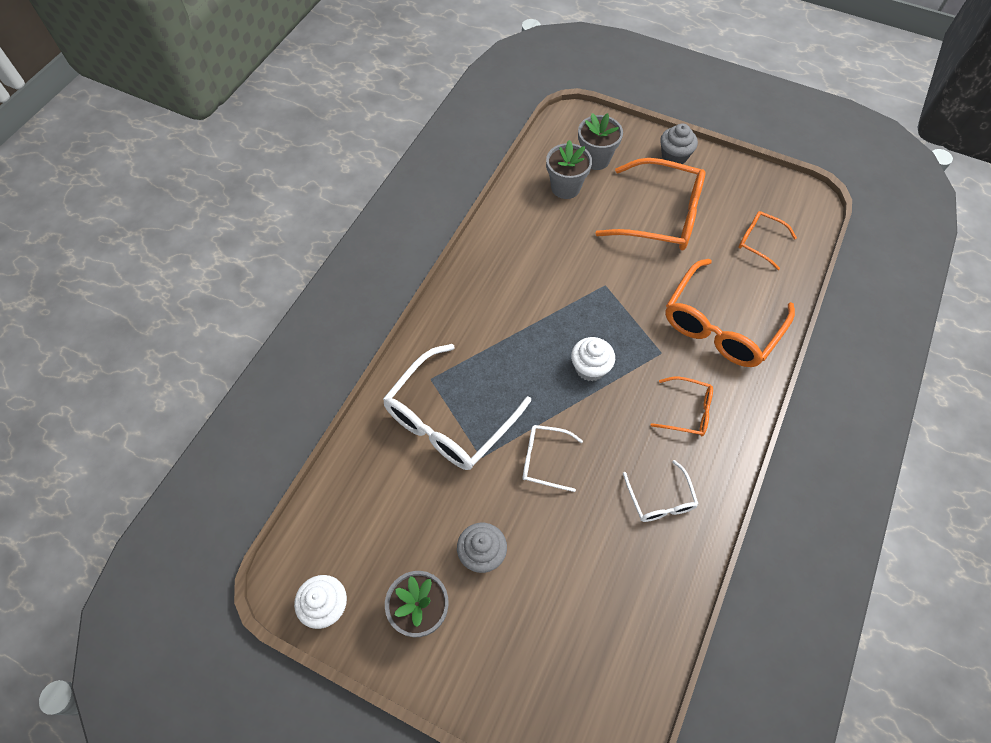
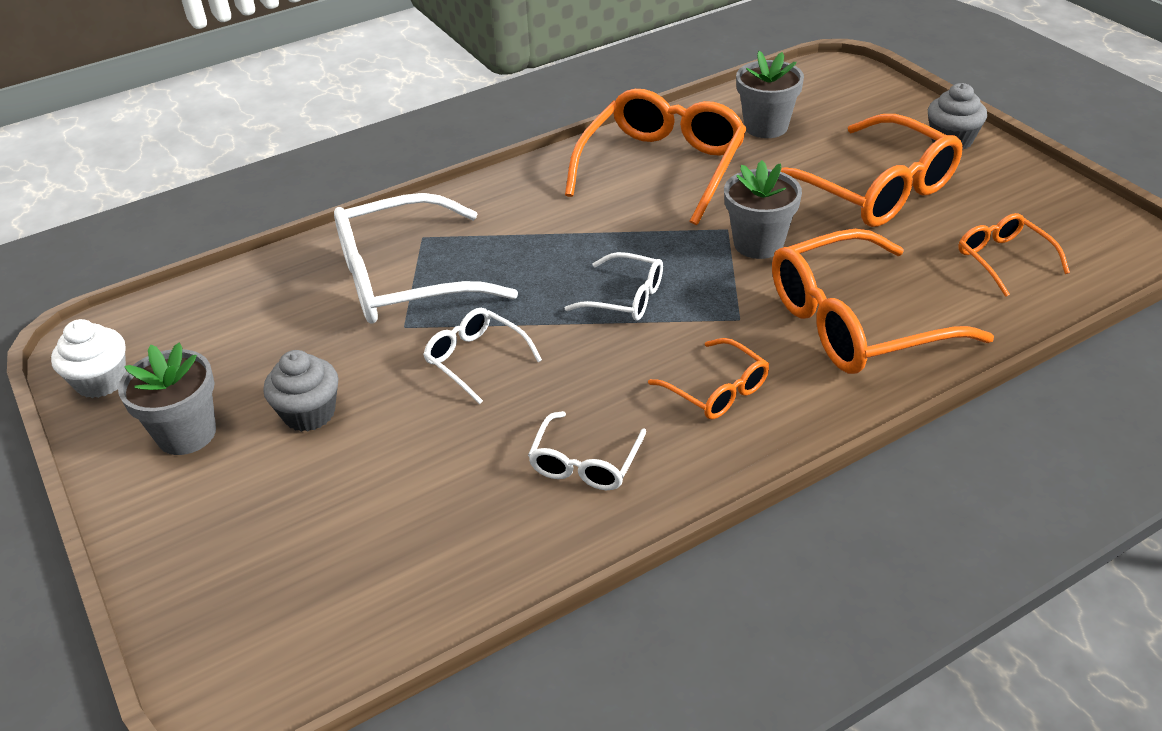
camera: 35 degrees right, 20 degrees down
white cupcake [571,337,615,381] -> white glasses [565,252,663,321]
grey flower pot [578,113,623,170] -> grey flower pot moved to [724,160,802,259]
none -> orange glasses [565,89,747,225]

